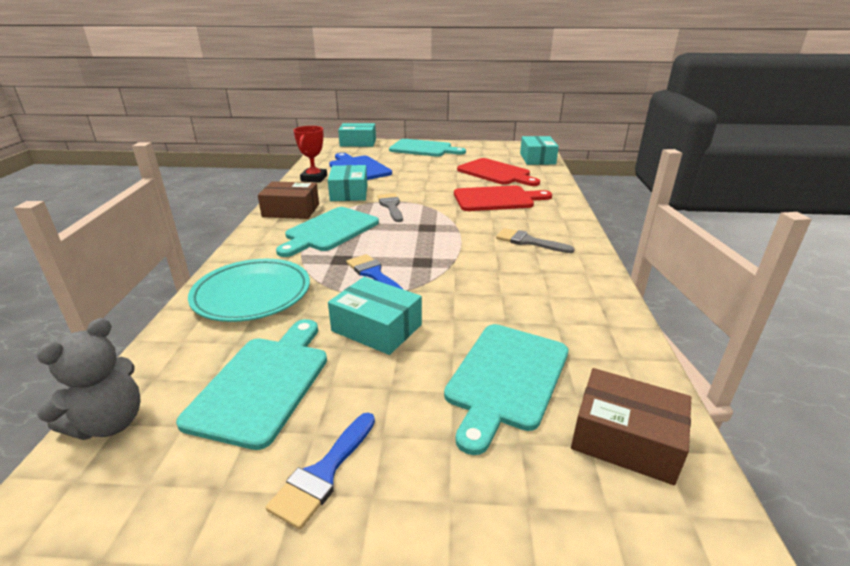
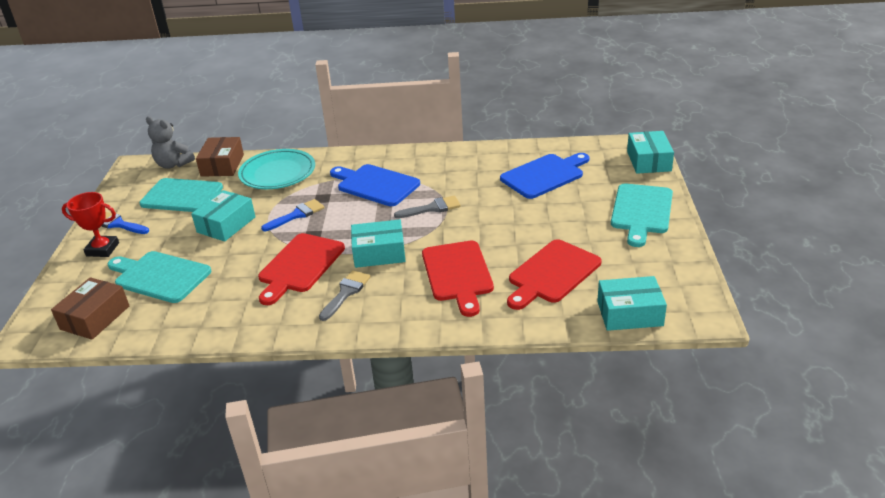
camera: 90 degrees right, 5 degrees up
brown box [258,181,319,219] -> brown box moved to [196,137,244,177]
turquoise cutting board [276,207,379,257] -> blue cutting board [330,164,420,206]
red trophy [293,126,327,183] -> red trophy moved to [62,192,119,257]
turquoise box [328,165,367,201] -> turquoise box moved to [351,220,405,268]
none -> red cutting board [258,233,345,305]

